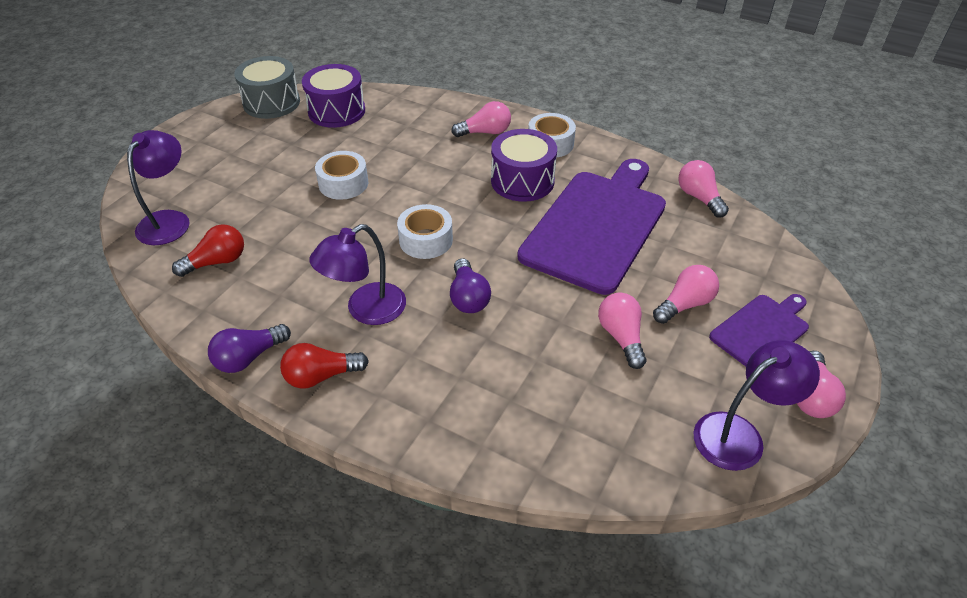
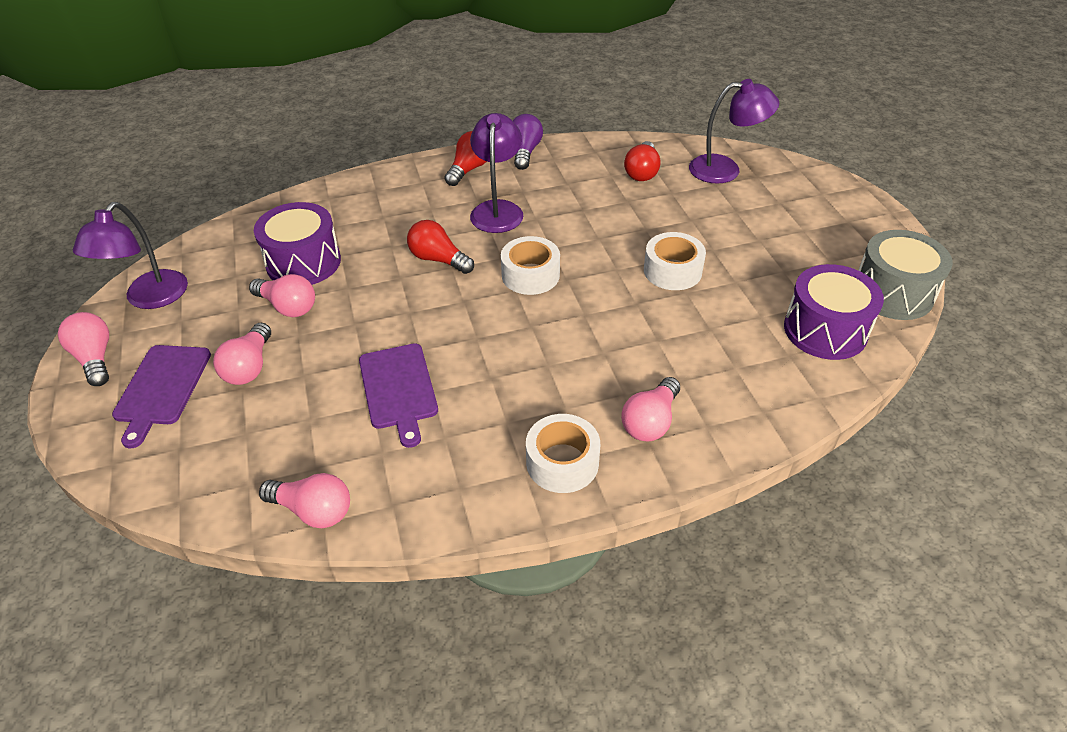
camera: 135 degrees right, 0 degrees up
purple lamp [127,130,189,245] -> purple lamp turned 60 degrees counterclockwise [689,79,779,184]
purple light bulb [450,258,491,313] -> red light bulb [407,220,474,274]
purple drum [491,129,557,202] -> purple drum moved to [254,202,341,285]
purple cutting board [517,159,666,295] -> purple cutting board [359,343,438,448], size x0.51

